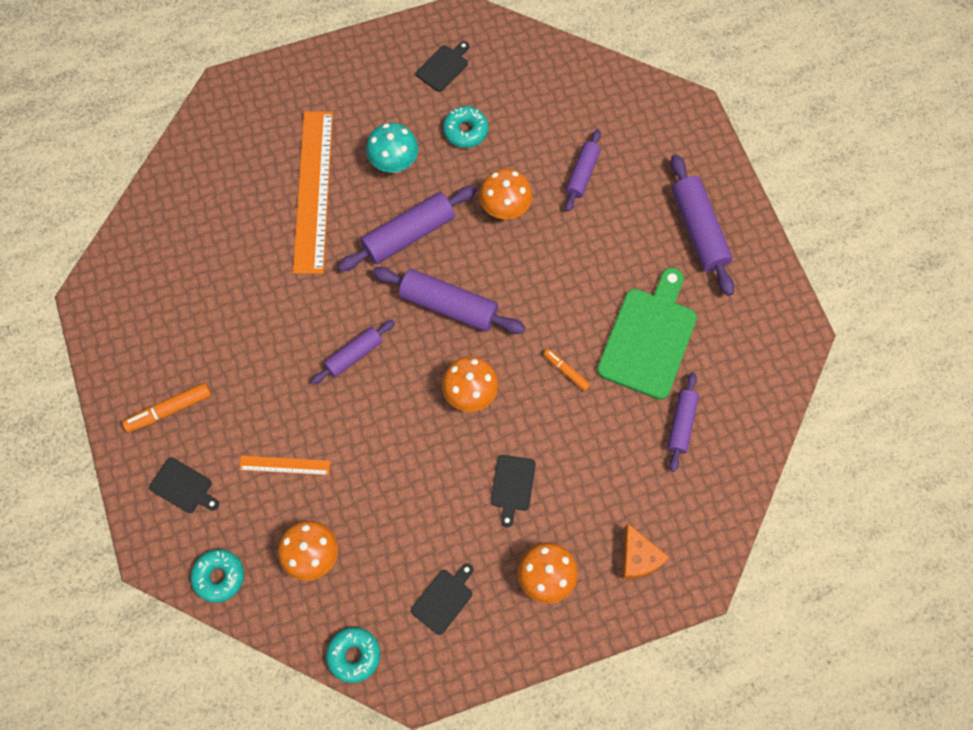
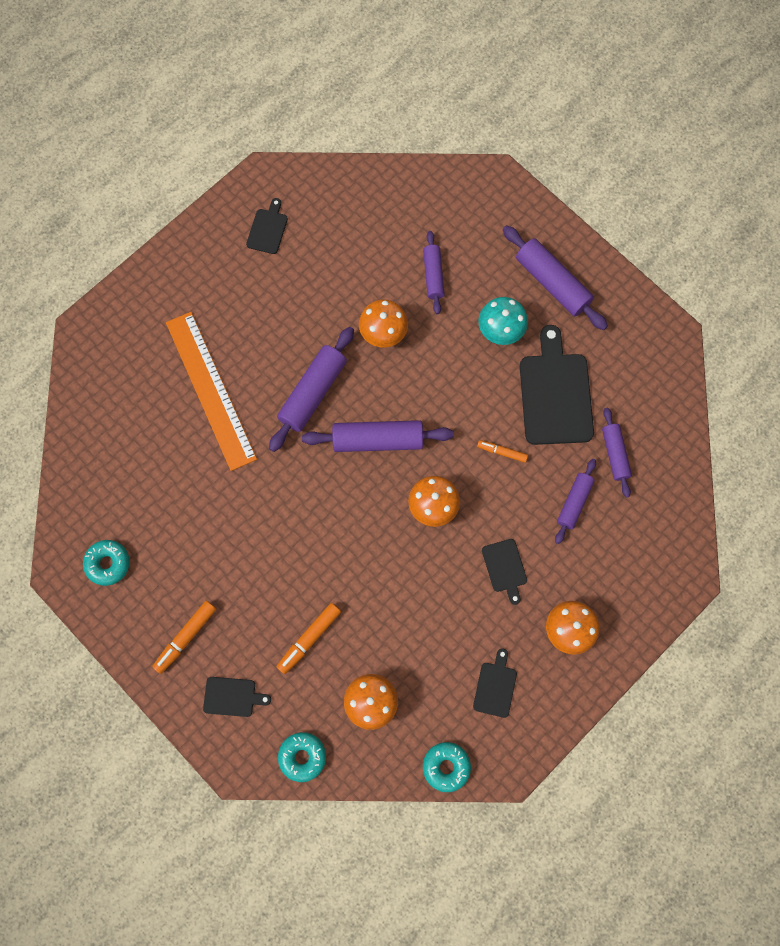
camera: 25 degrees left, 5 degrees up
orange ruler [239,456,330,475] -> orange marker [276,603,341,674]
purple rolling pin [311,320,395,385] -> purple rolling pin moved to [555,459,596,544]
turquoise mushroom [366,123,418,173] -> turquoise mushroom moved to [478,297,528,345]
turquoise donut [443,106,488,148] -> turquoise donut moved to [83,540,130,586]
green cutting board [597,268,697,400] -> black cutting board [520,325,594,445]
orange cheese [622,523,669,579] -> none

